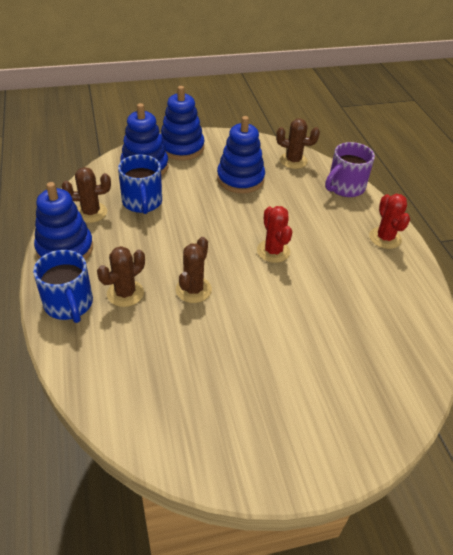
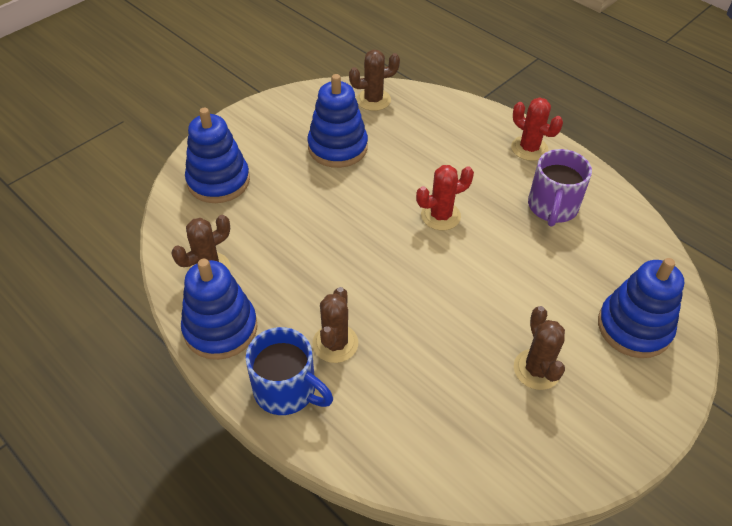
camera: 30 degrees left, 5 degrees up
blue mug [118,155,162,214] -> none
blue stacking toy [160,86,205,160] -> blue stacking toy moved to [598,258,684,358]
brown cactus [176,237,212,303] -> brown cactus moved to [514,306,565,390]
red cactus [257,206,292,263] -> red cactus turned 60 degrees counterclockwise [416,165,474,231]
purple mug [325,142,375,197] -> purple mug moved to [528,149,592,227]

